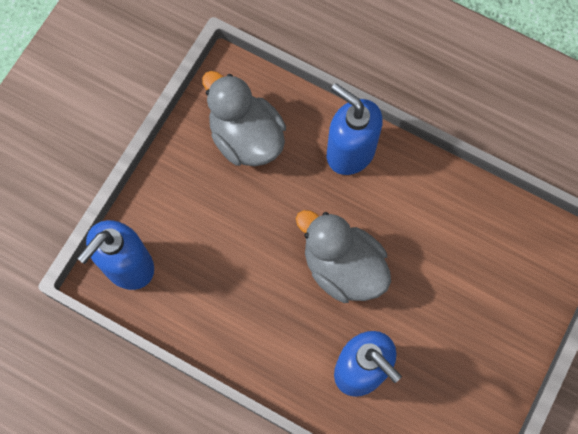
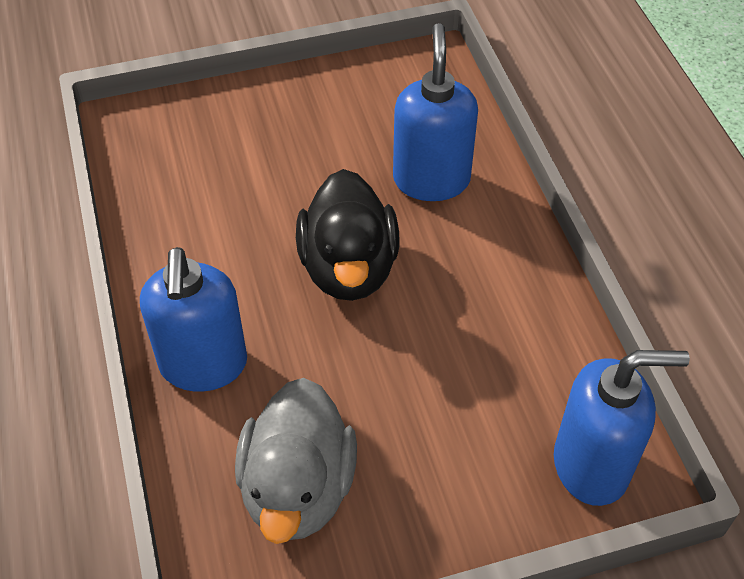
camera: 135 degrees left, 20 degrees down
grey duck [296,210,391,303] -> black duck [296,169,400,301]

